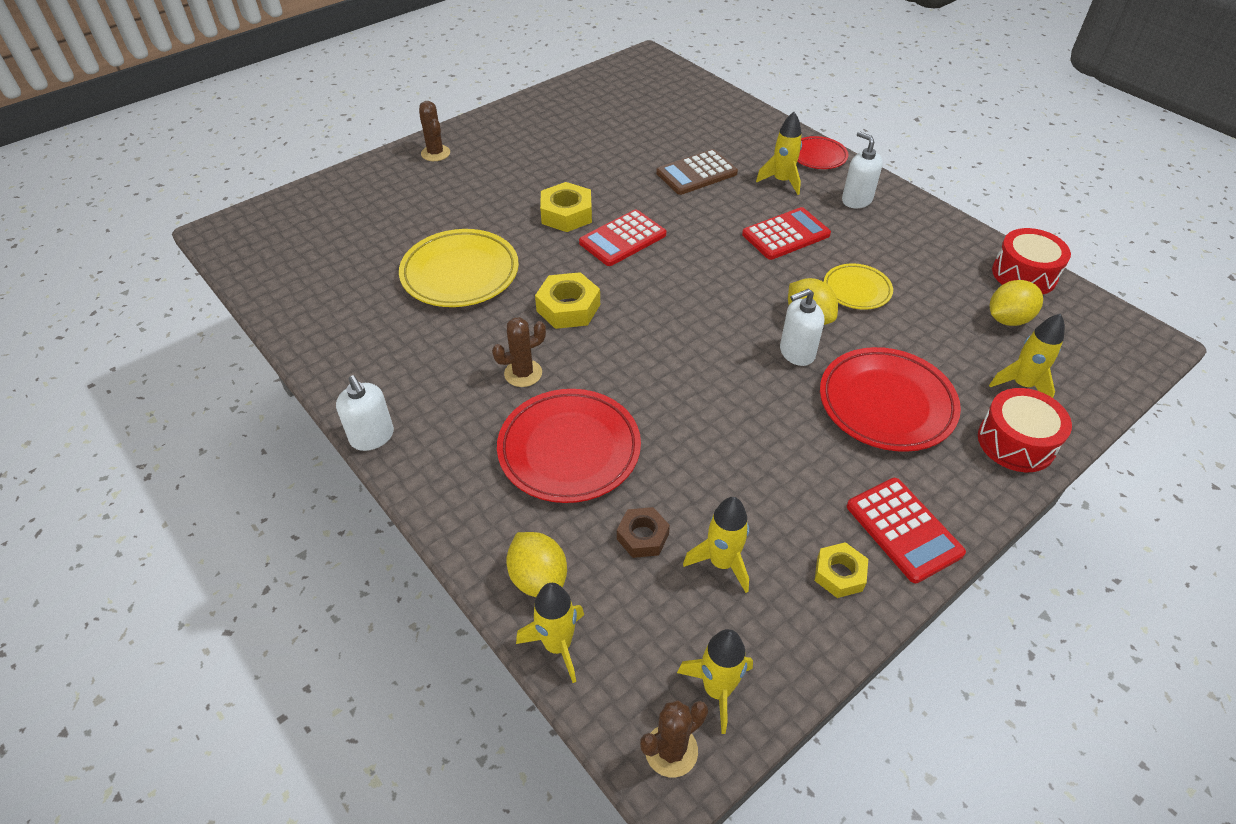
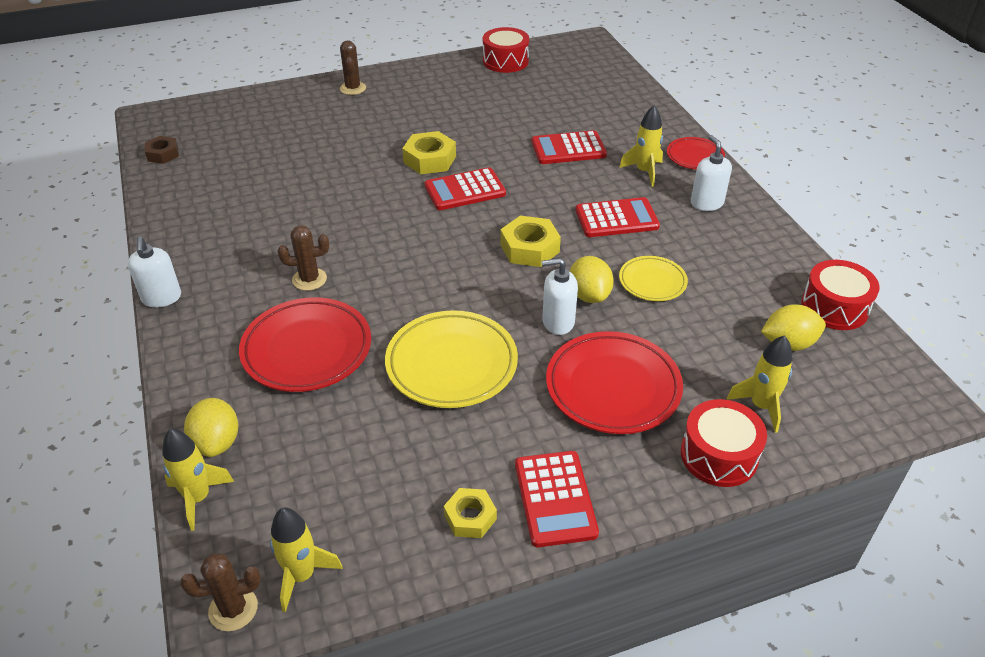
camera: 20 degrees right, 5 degrees down
yellow plate [399,229,519,307] -> yellow plate moved to [385,310,518,408]
yellow nut [535,272,600,329] -> yellow nut moved to [500,216,561,267]
brown nut [617,507,670,558] -> brown nut moved to [145,136,179,164]
brown calculator [656,149,738,195] -> red calculator [531,130,607,164]
yellow rocket [683,497,749,593] -> none
none -> red drum [483,27,529,73]

